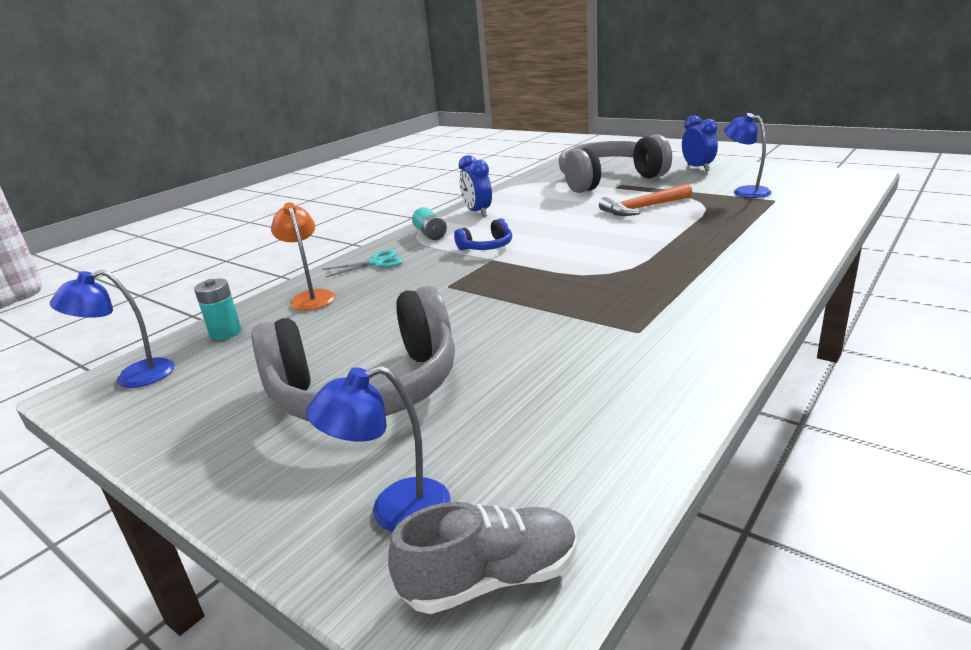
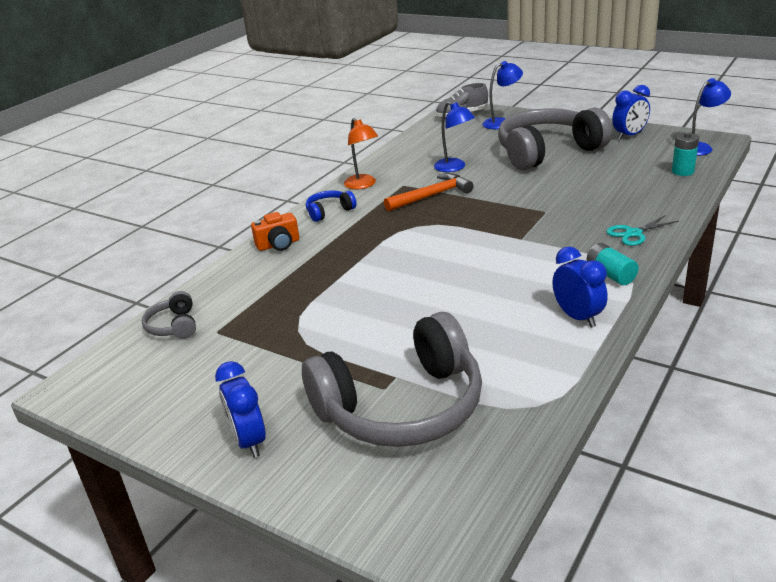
camera: 175 degrees right, 5 degrees up
orange lamp [271,202,335,311] -> orange lamp moved to [344,118,378,189]
blue headphones [454,218,512,250] -> blue headphones moved to [306,190,357,222]
orange hammer [599,184,692,216] -> orange hammer moved to [384,173,474,211]
blue lamp [724,113,772,198] -> blue lamp moved to [434,102,475,172]
none -> grey headphones [142,291,196,339]
none -> orange camera [251,212,299,251]
none -> blue clock [612,85,650,140]

